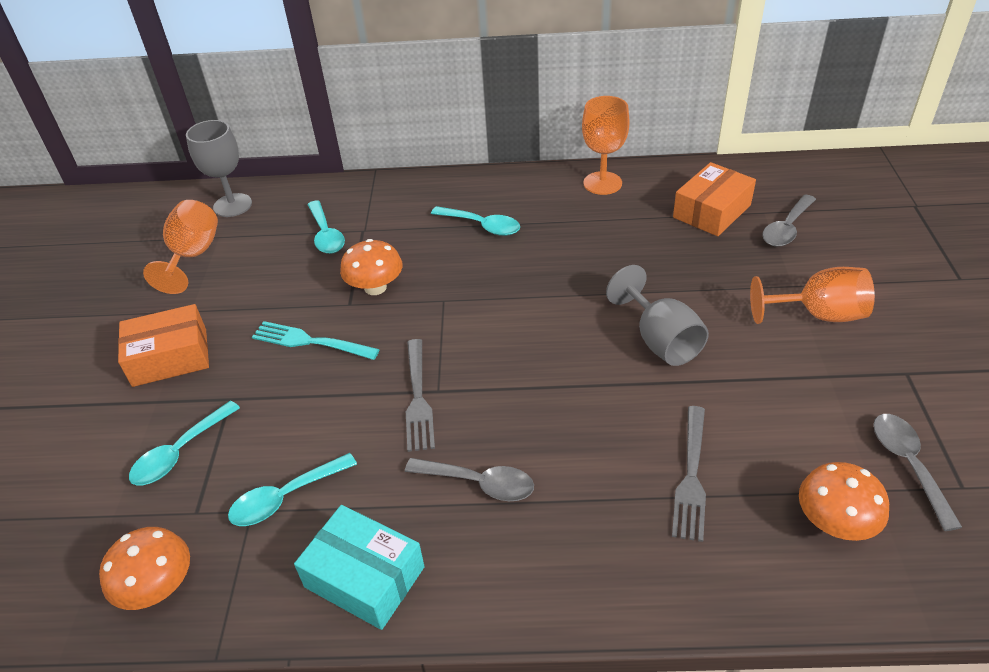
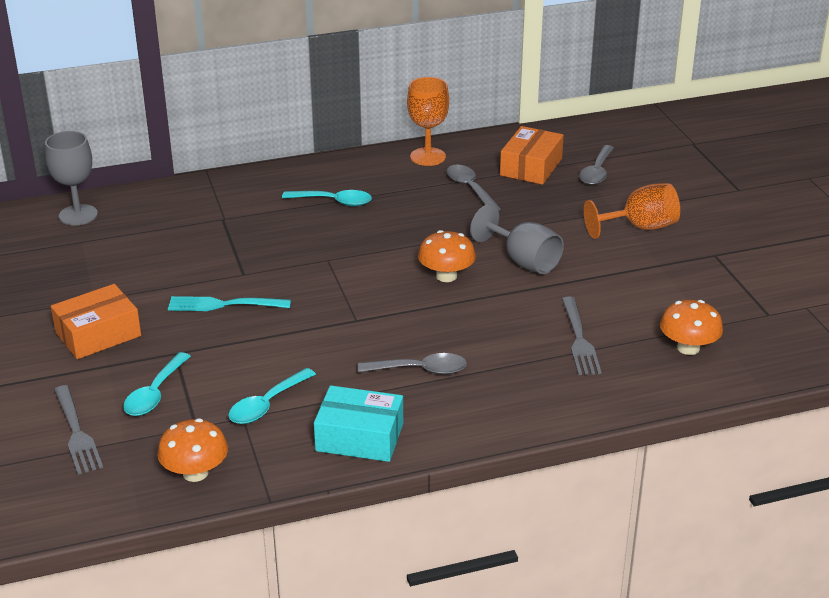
camera: 20 degrees left, 10 degrees down
orange goblet [143,200,218,294] -> none
turquoise spoon [307,201,345,254] -> none
orange mushroom [340,239,403,295] -> orange mushroom moved to [418,230,476,282]
grey fork [406,339,435,452] -> grey fork moved to [54,385,103,475]
grey spoon [873,414,962,531] -> grey spoon moved to [447,164,501,211]

